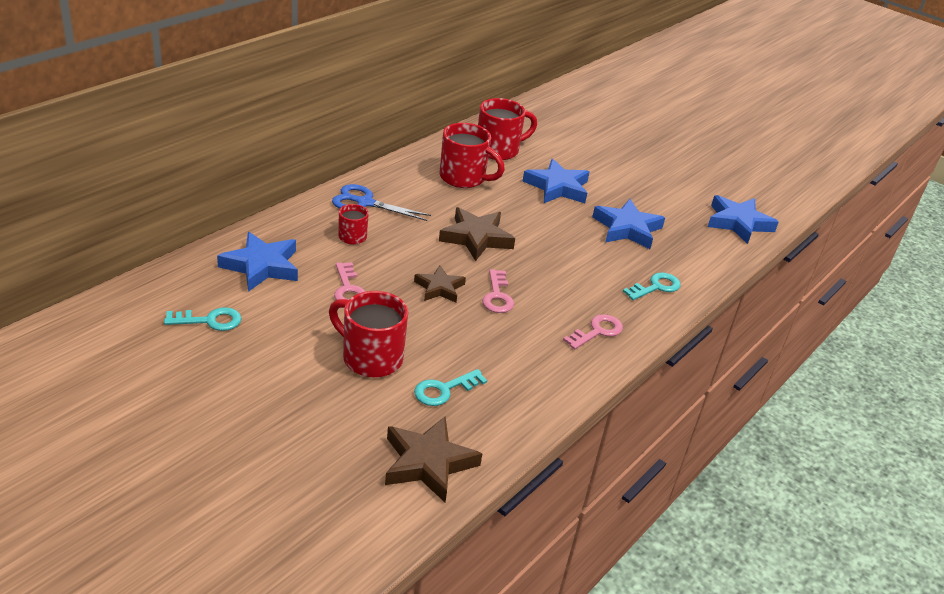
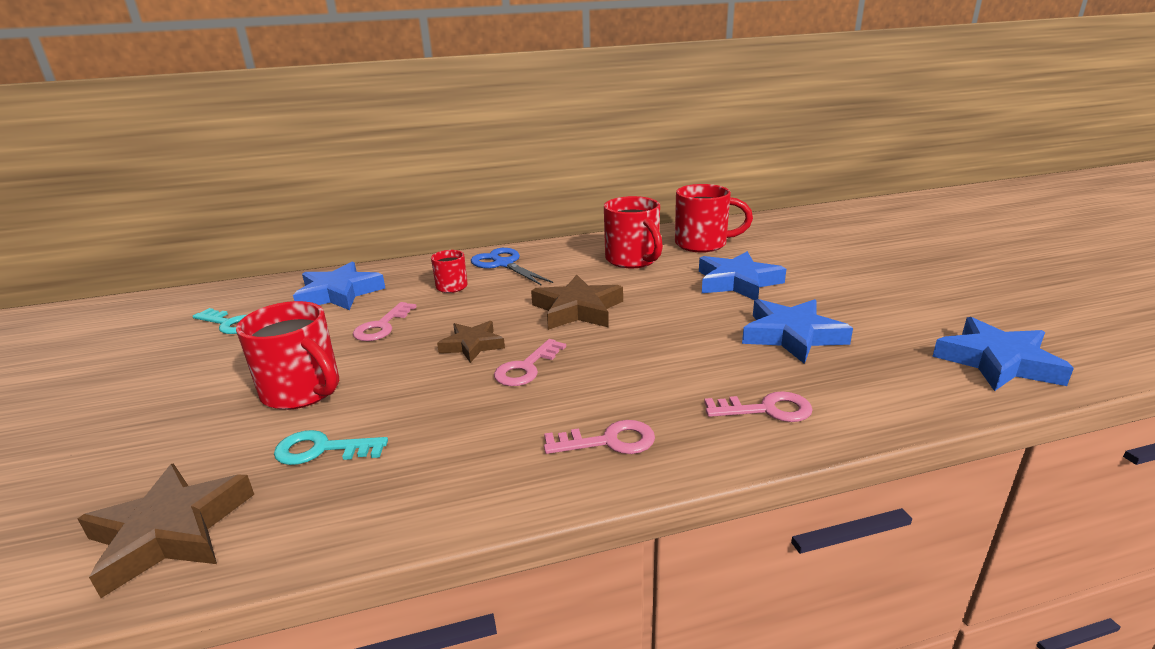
camera: 40 degrees right, 10 degrees down
red mug [329,291,408,377] -> red mug turned 150 degrees clockwise [236,301,339,410]
turquoise key [623,272,680,300] -> pink key [704,391,813,422]

